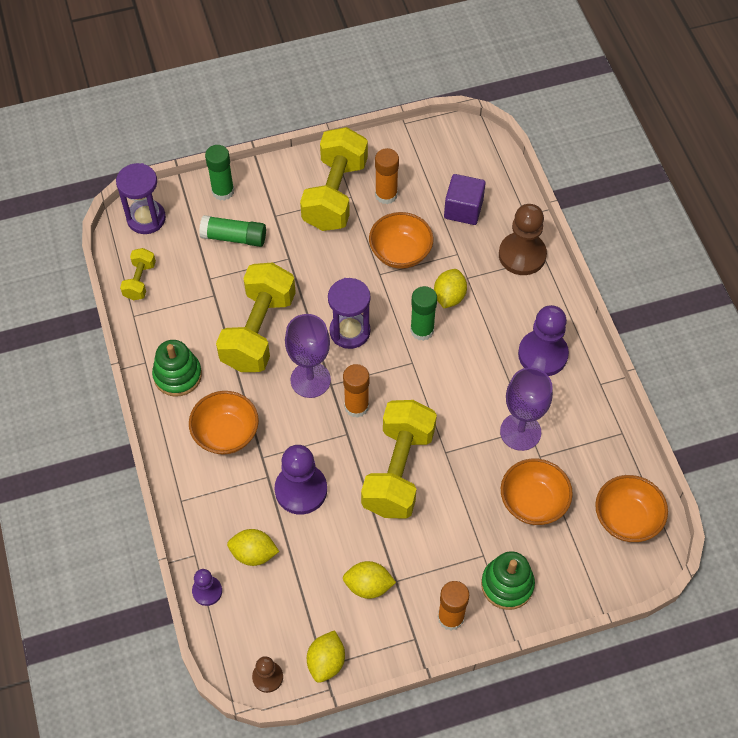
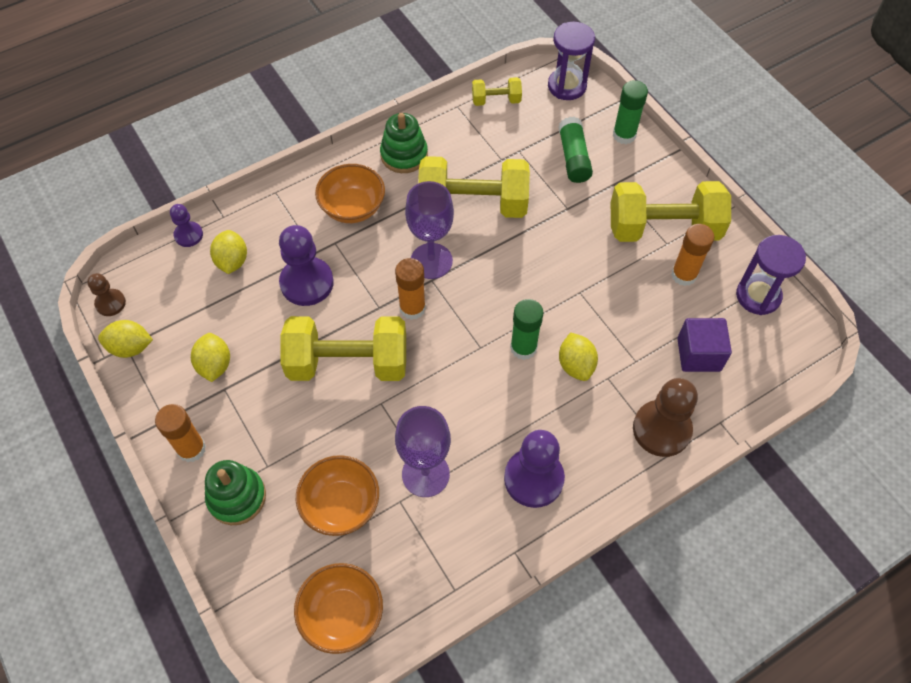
camera: 75 degrees right, 0 degrees up
purple hourglass [328,278,371,349] -> purple hourglass moved to [736,235,806,315]
orange bowl [369,212,434,269] -> none
yellow lemon [434,269,467,308] -> yellow lemon turned 75 degrees clockwise [559,332,598,381]

